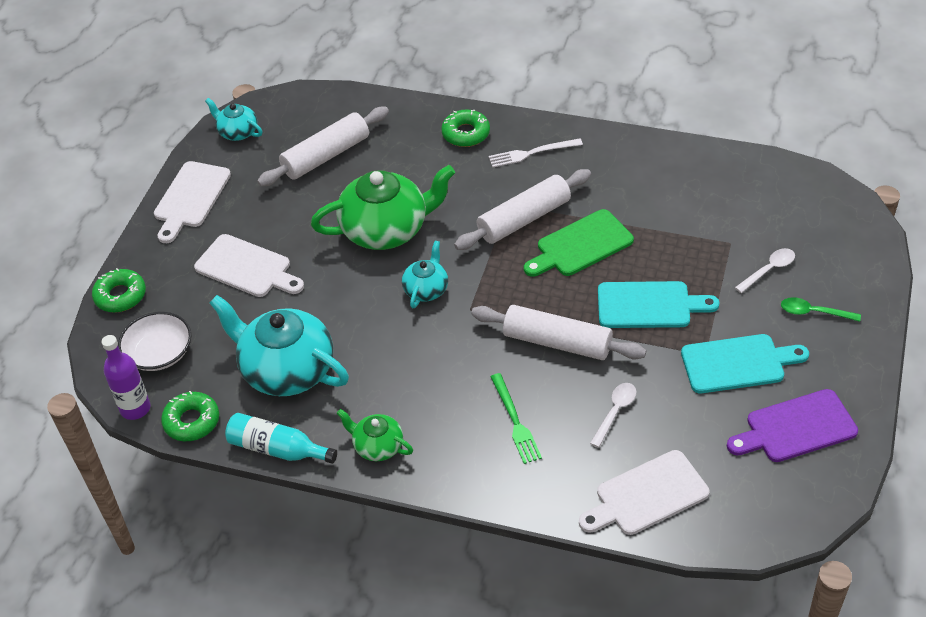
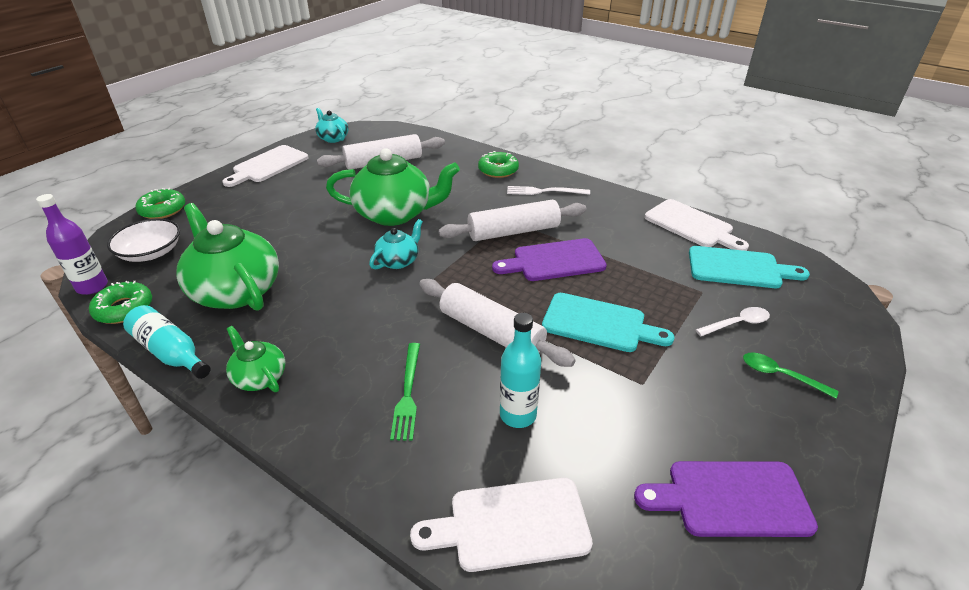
camera: 15 degrees right, 10 degrees down
white cutting board [194,234,304,297] -> white cutting board moved to [645,199,749,251]
turquoise teapot [209,295,349,396] -> green teapot [176,203,279,311]
green cutting board [524,209,634,277] -> purple cutting board [492,238,607,281]
white spoon [590,383,636,448] -> turquoise bottle [500,313,541,428]
turquoise cutting board [681,334,809,393] -> turquoise cutting board moved to [689,246,810,288]

